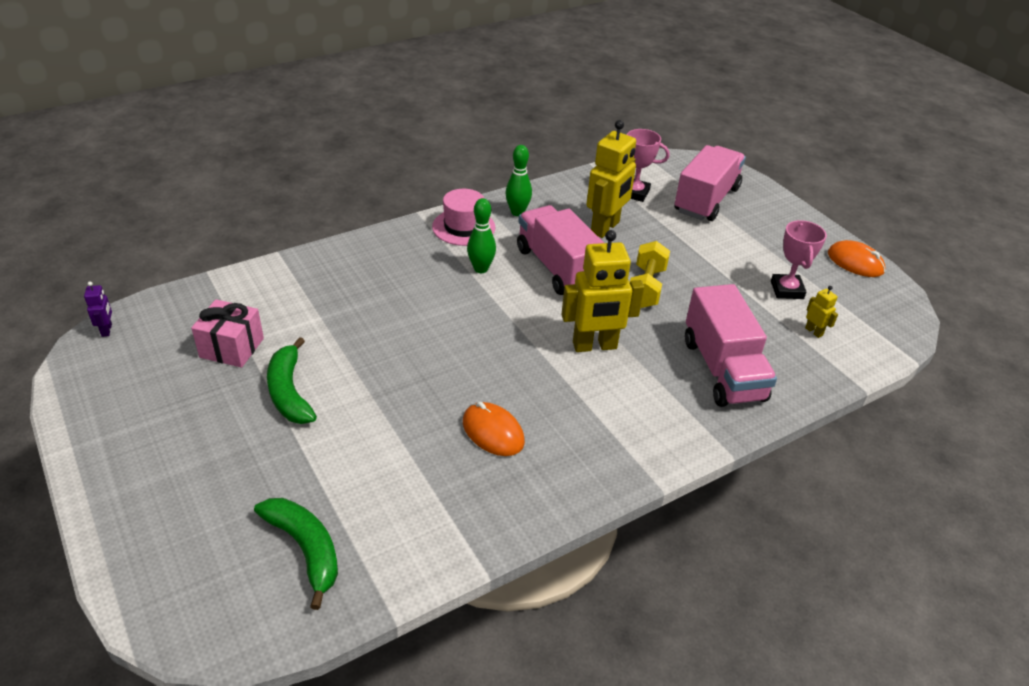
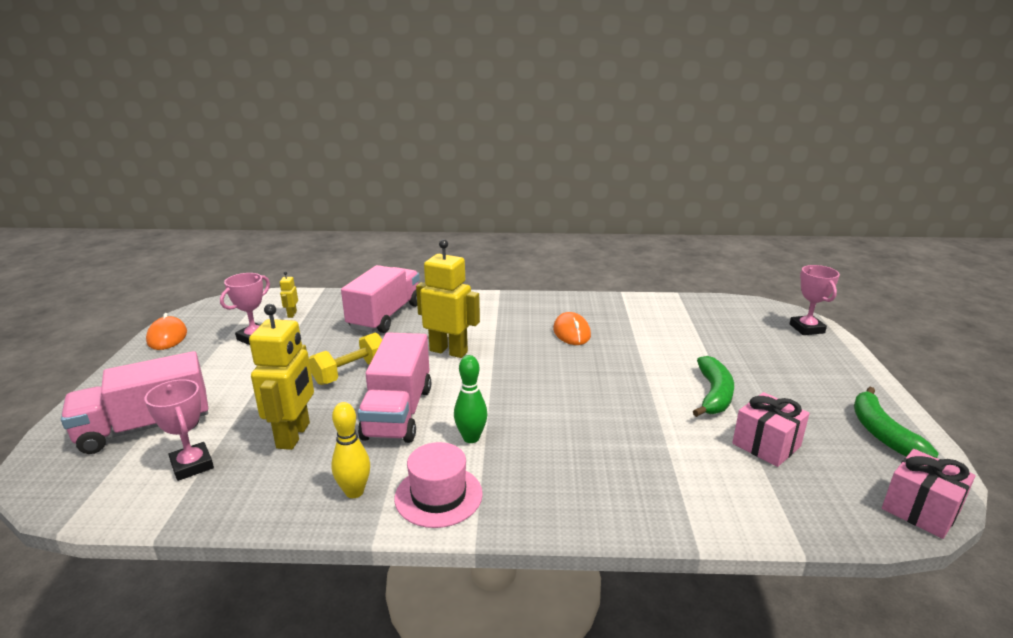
camera: 145 degrees left, 15 degrees down
purple robot [84,281,112,337] -> pink gift [882,449,976,539]
green banana [254,498,338,610] -> green banana moved to [854,387,939,458]
green bowling pin [505,145,532,216] -> yellow bowling pin [331,402,370,498]
yellow robot [586,120,636,238] -> yellow robot turned 120 degrees clockwise [249,304,314,450]
none -> pink trophy [790,265,840,335]

